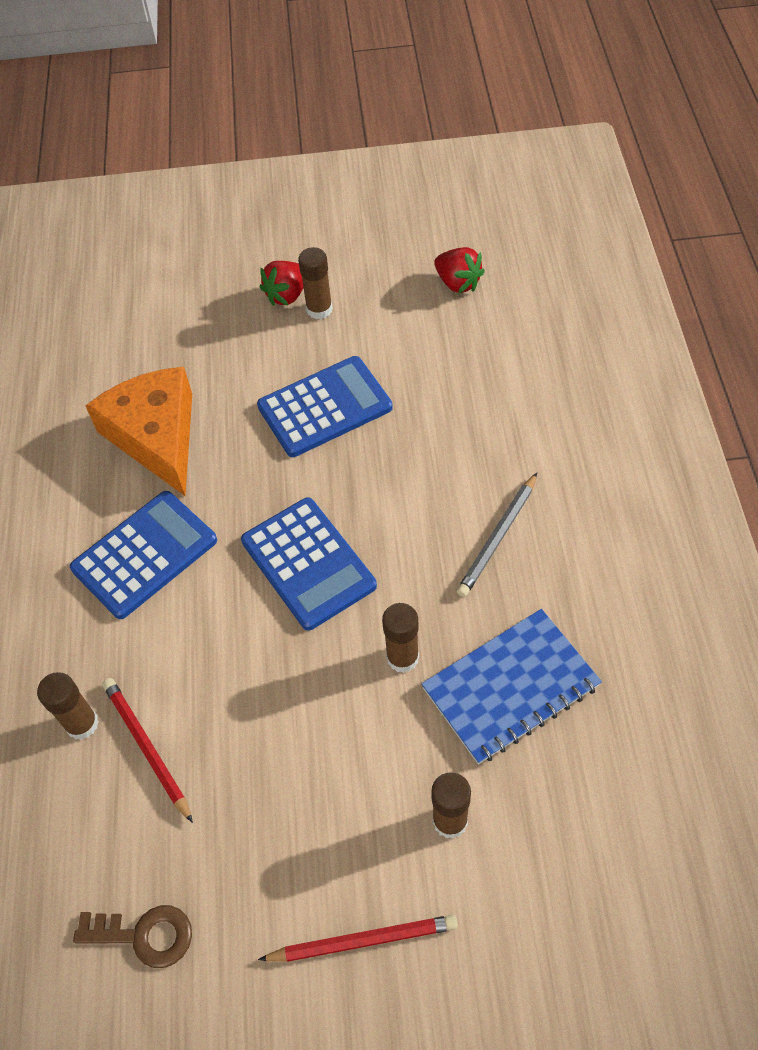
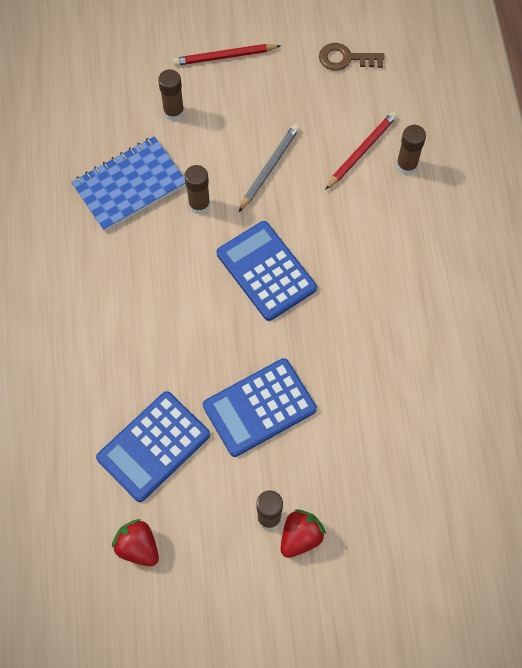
camera: 175 degrees right, 10 degrees up
blue calculator [70,491,217,619] -> blue calculator moved to [96,391,210,502]
orange cheese [85,367,192,496] -> none
red pencil [102,678,193,823] -> red pencil turned 105 degrees counterclockwise [325,112,397,190]
grey pencil [456,473,537,597] -> grey pencil moved to [239,124,299,212]

